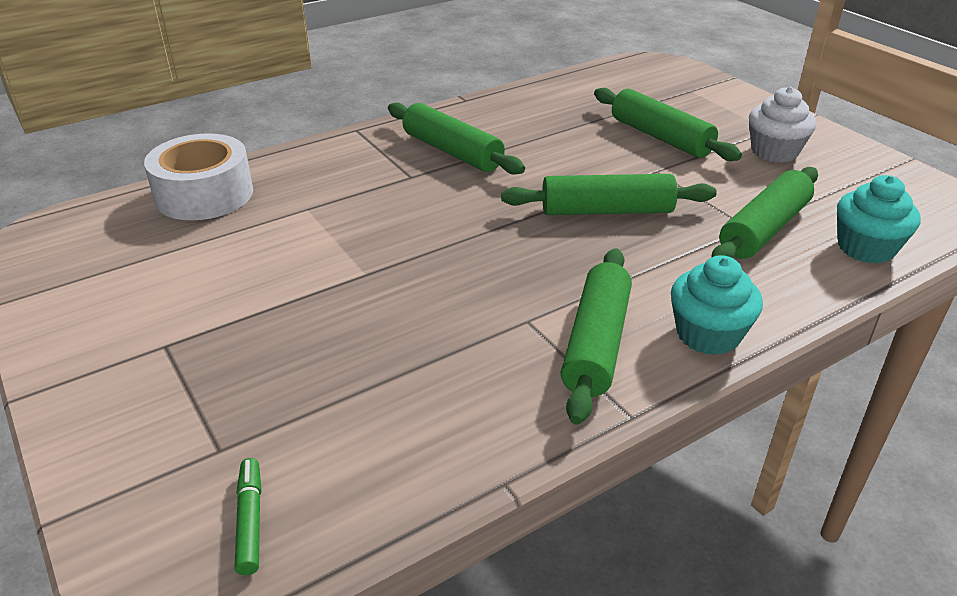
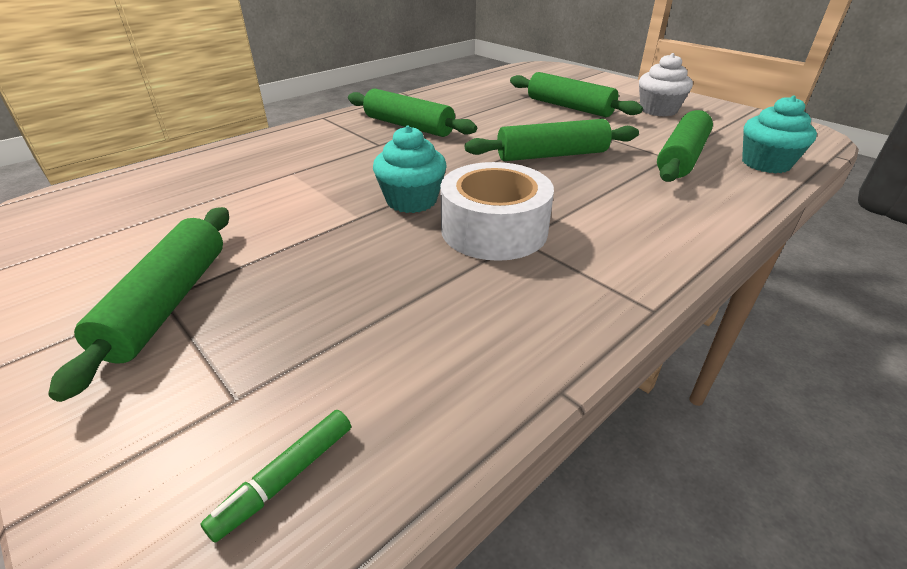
camera: 10 degrees left, 0 degrees up
white tape [144,133,253,220] -> white tape moved to [440,162,554,261]
green marker [234,458,261,575] -> green marker turned 120 degrees counterclockwise [201,410,351,543]
green rolling pin [561,248,632,424] -> green rolling pin moved to [48,207,229,402]
turquoise cupcake [671,255,763,355] -> turquoise cupcake moved to [373,126,447,213]

